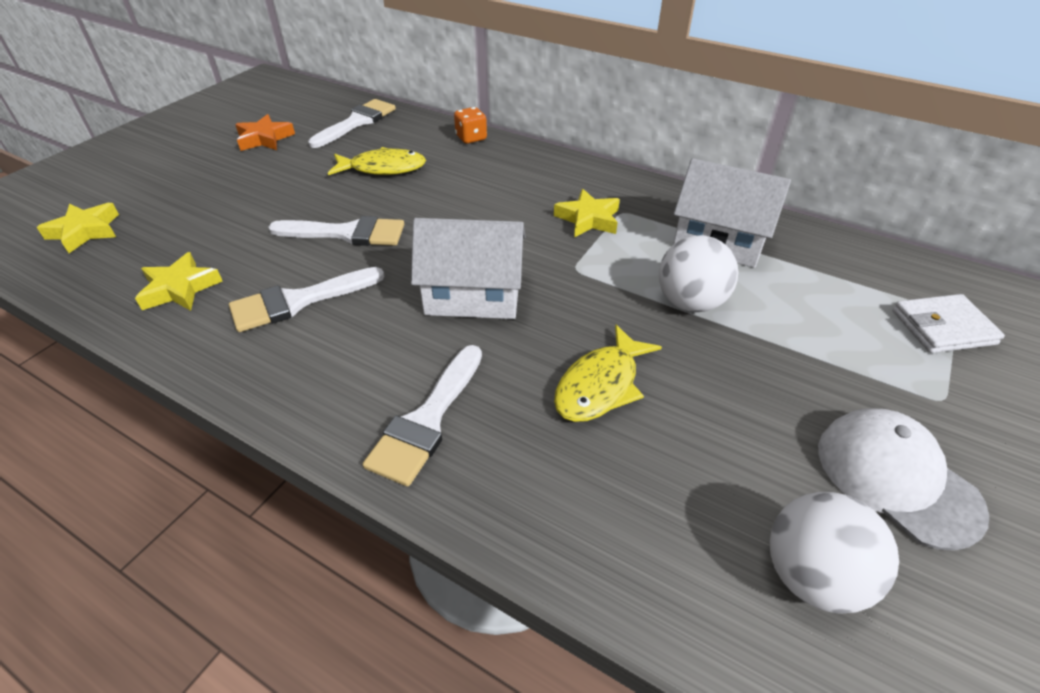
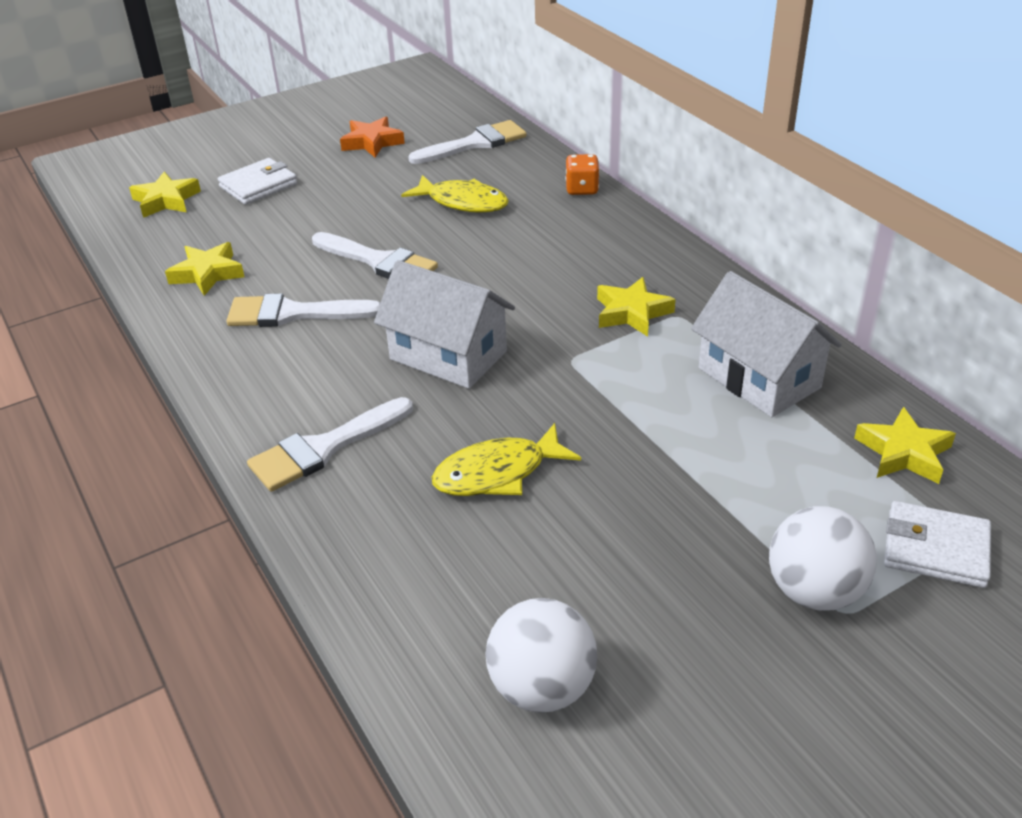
camera: 30 degrees right, 5 degrees down
white ball [659,235,738,312] -> white ball moved to [769,506,877,611]
white cap [818,408,989,551] -> none
none -> white wallet [218,158,297,205]
none -> yellow star [854,407,956,484]

